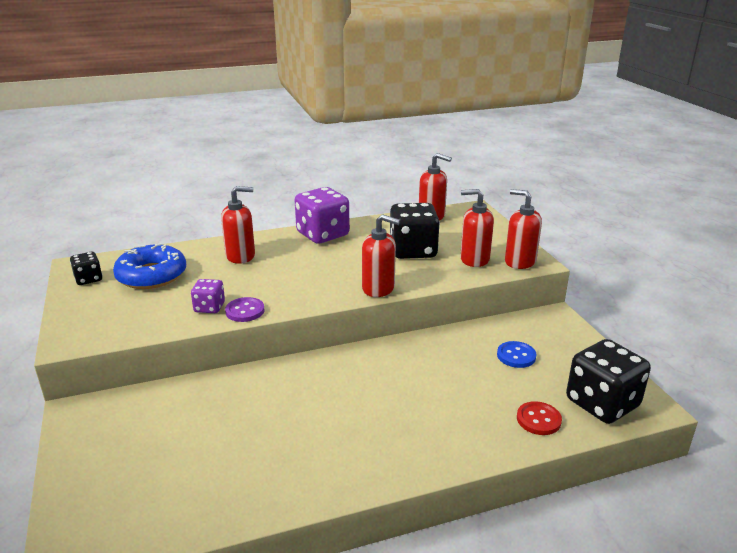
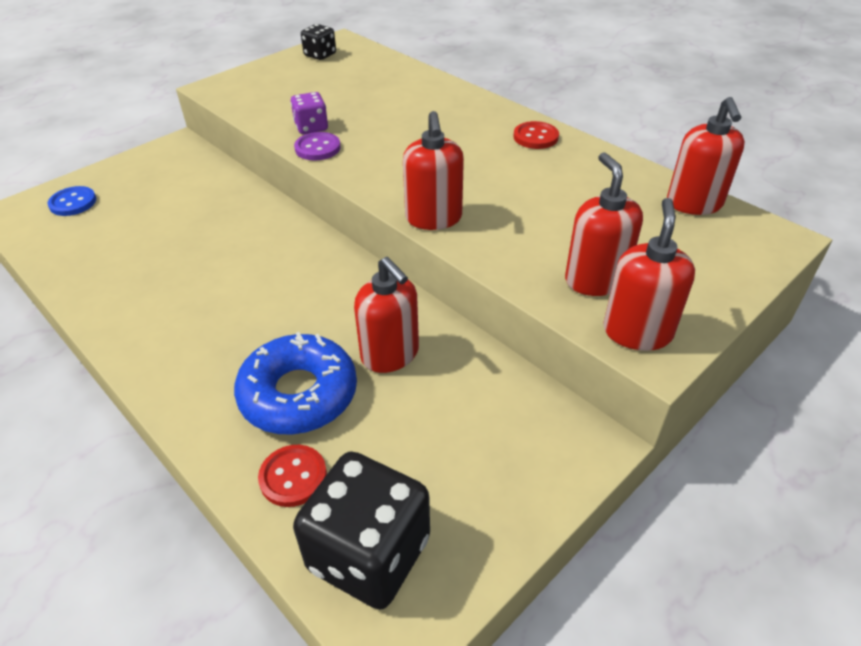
camera: 65 degrees right, 15 degrees up
blue donut [113,243,186,289] -> blue donut moved to [234,332,357,435]
red soap dispenser [221,186,255,264] -> red soap dispenser moved to [354,257,419,373]
purple dice [295,187,350,244] -> red button [514,121,559,149]
black dice [390,203,440,259] -> none
blue button [497,341,536,368] -> blue button moved to [48,186,96,216]

